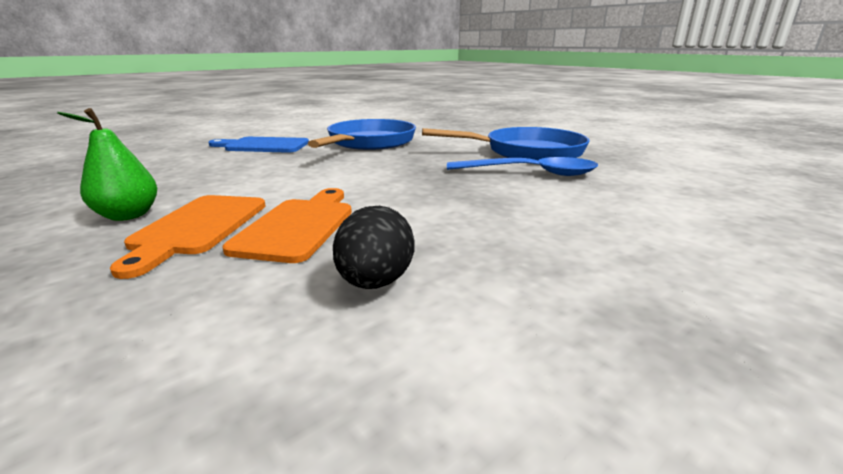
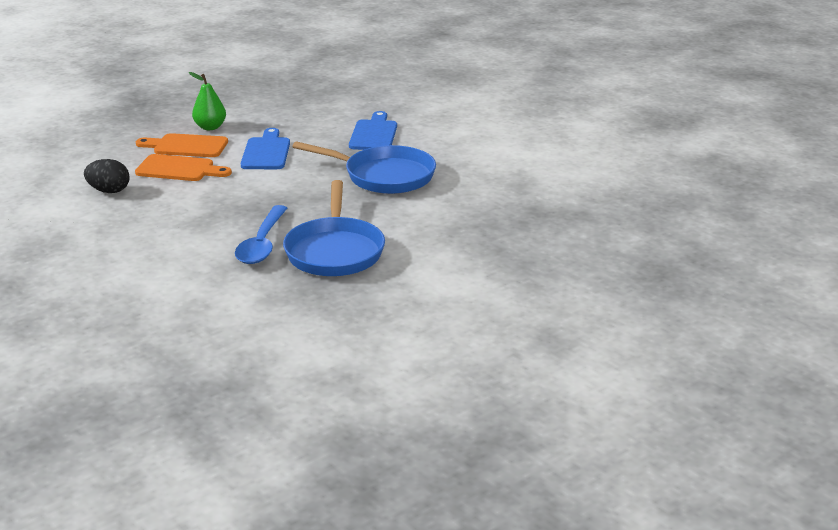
camera: 90 degrees right, 5 degrees up
none -> blue cutting board [241,128,290,169]

